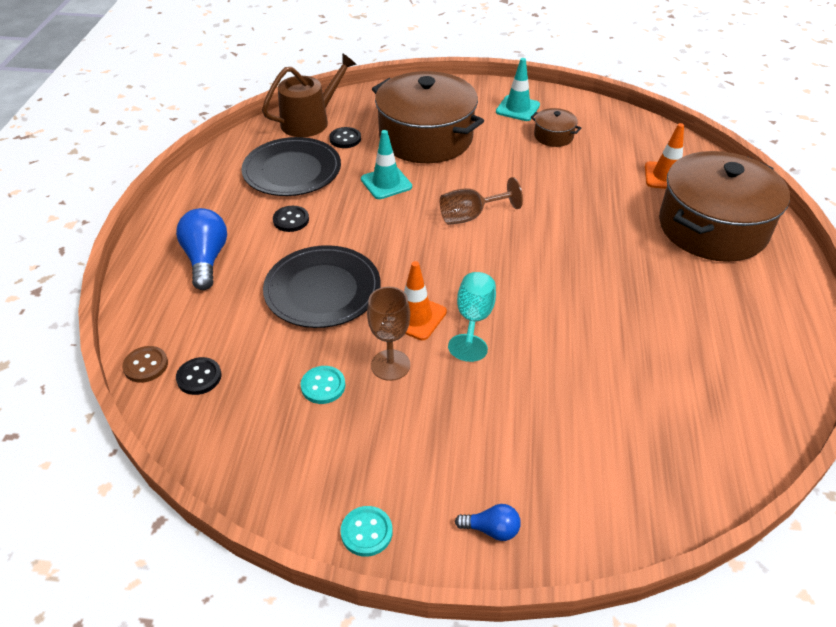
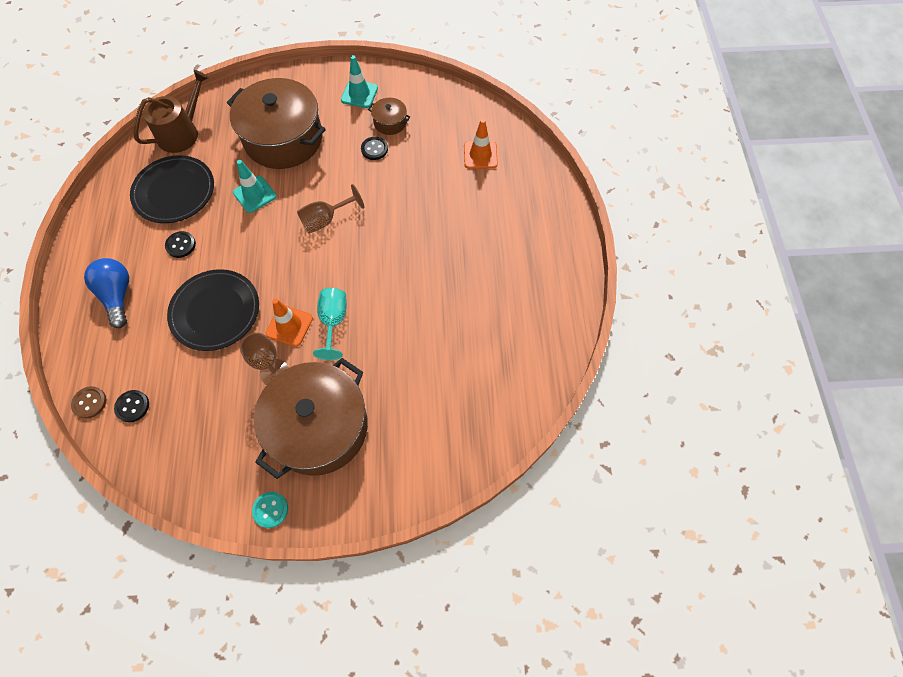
camera: 10 degrees left, 20 degrees up
turquoise button [301,366,345,404] -> none
black button [329,127,361,148] -> black button moved to [361,137,388,160]
blue light bulb [455,504,521,541] -> none
brown pot [659,151,790,262] -> brown pot moved to [254,358,368,479]

